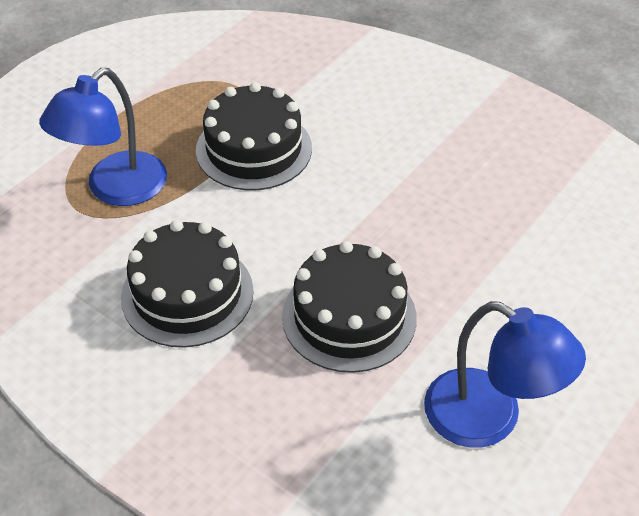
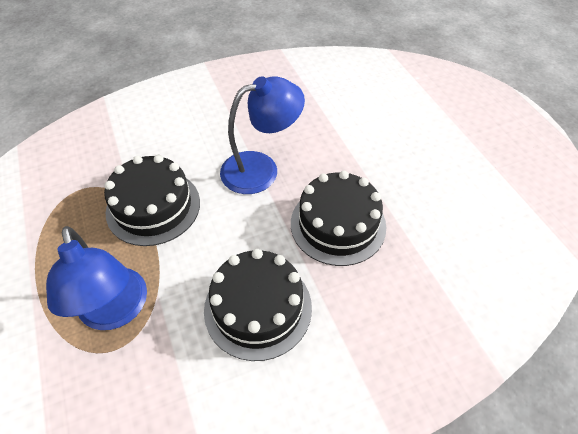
camera: 60 degrees left, 5 degrees up
blue lamp [424,301,586,448] -> blue lamp moved to [220,76,305,194]

